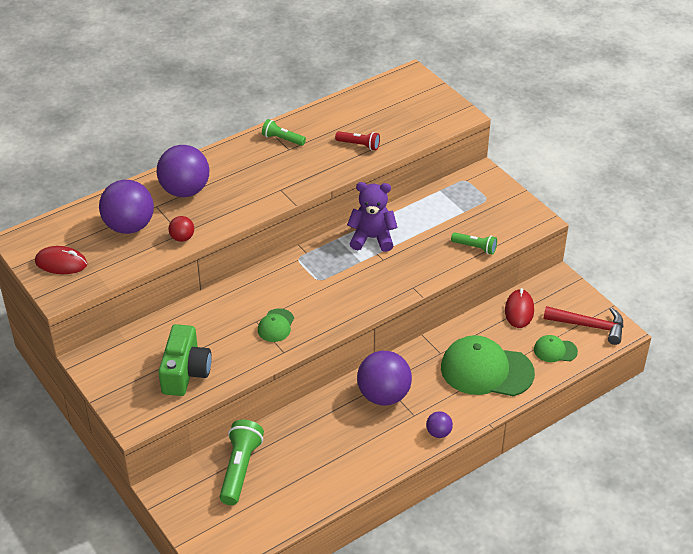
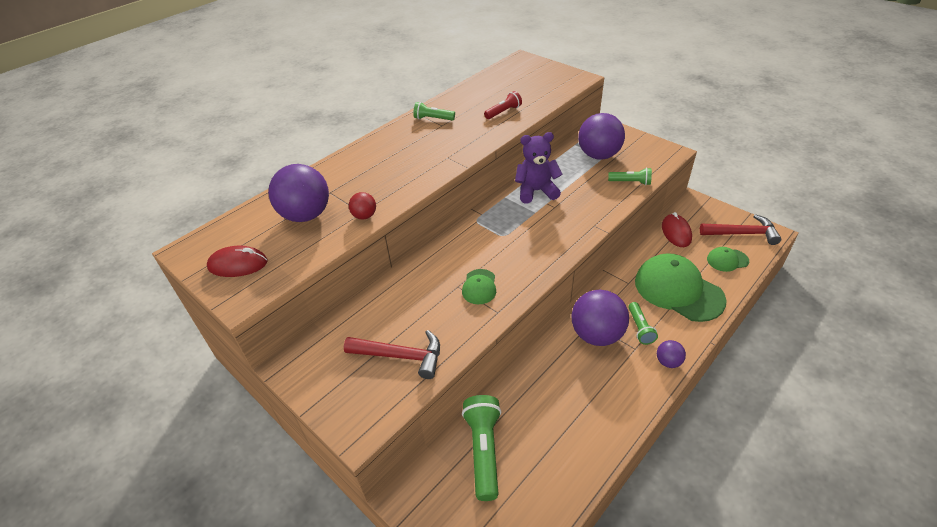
camera: 10 degrees left, 0 degrees up
purple ball [157,145,209,197] -> purple ball moved to [578,113,625,160]
green camera [158,324,212,396] -> red hammer [344,330,440,379]
red flashlight [335,131,380,150] -> red flashlight turned 45 degrees counterclockwise [484,91,522,119]
green cap [441,335,535,396] -> green cap turned 45 degrees clockwise [635,253,727,322]
none -> green flashlight [628,302,658,345]

